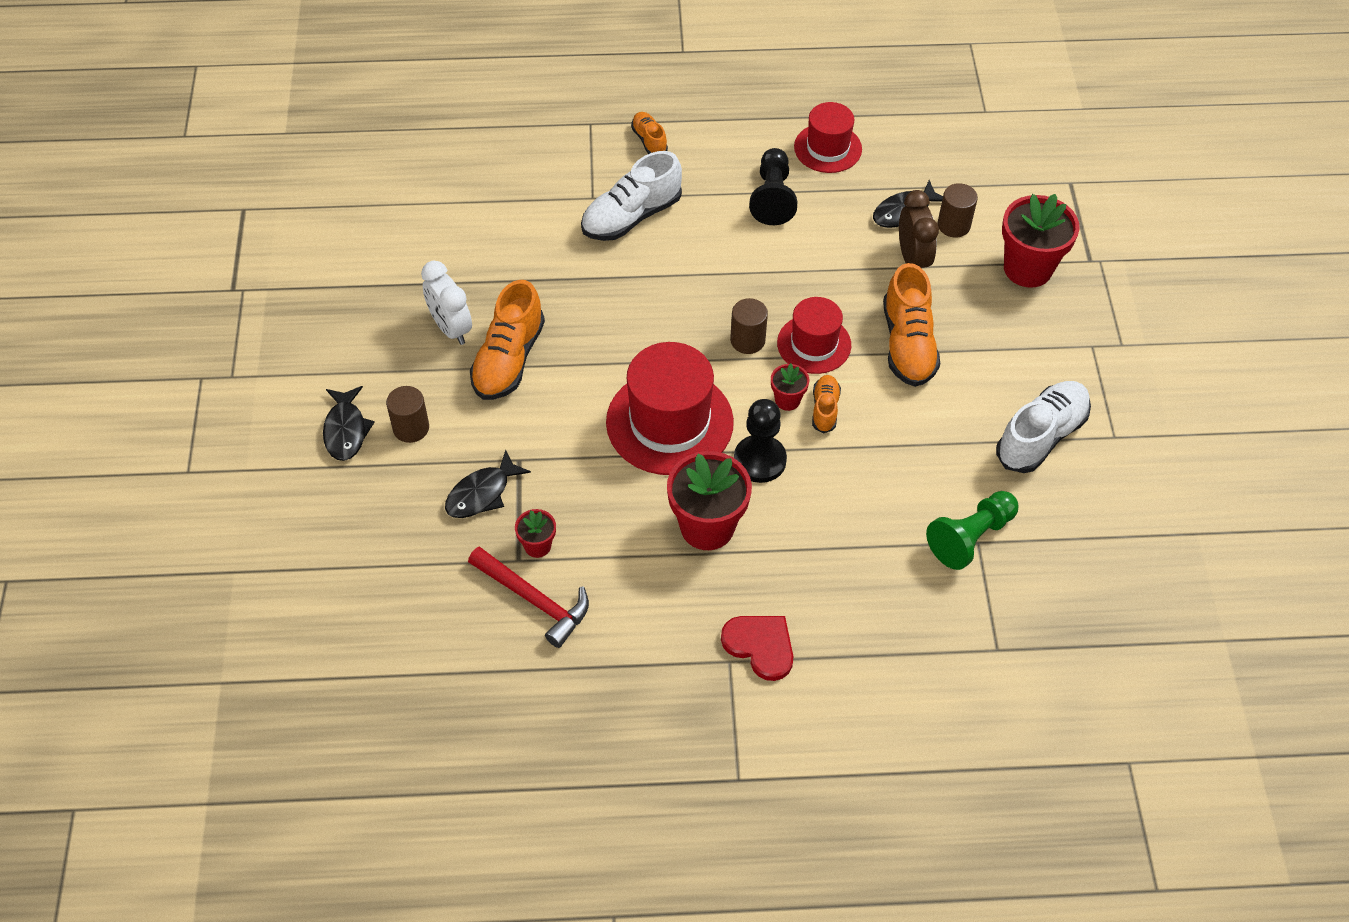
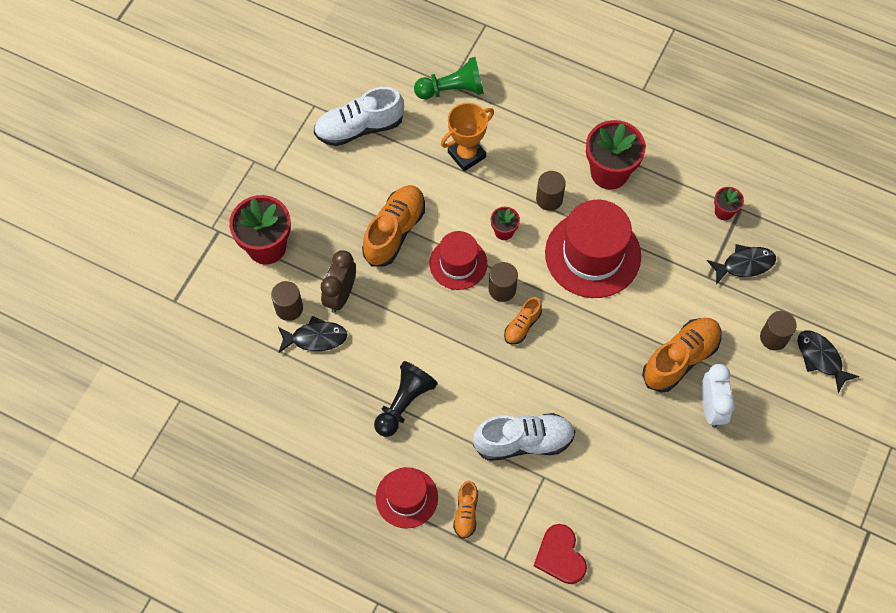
camera: 150 degrees left, 10 degrees up
black fish [323,386,375,461] -> black fish turned 60 degrees counterclockwise [798,330,860,393]
red hammer [468,546,589,648] -> none
red heart [721,616,793,681] -> red heart moved to [534,524,587,584]
black pawn [734,399,787,483] -> brown cylinder [536,171,566,211]
red hat [794,102,862,173] -> red hat moved to [376,467,438,529]
orange shoe [812,375,841,433] -> orange shoe moved to [504,297,542,345]
none -> orange trophy [441,103,494,171]

